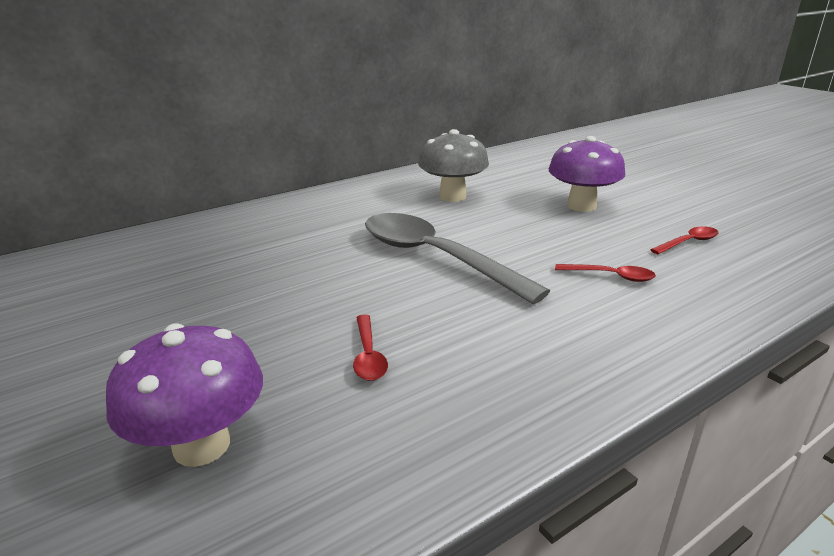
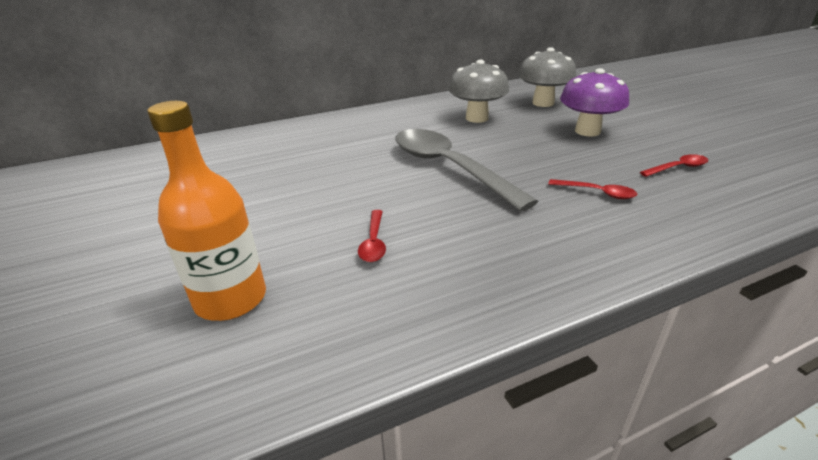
camera: 10 degrees right, 5 degrees up
purple mushroom [106,323,263,467] -> orange bottle [147,101,266,321]
none -> grey mushroom [518,47,576,107]

